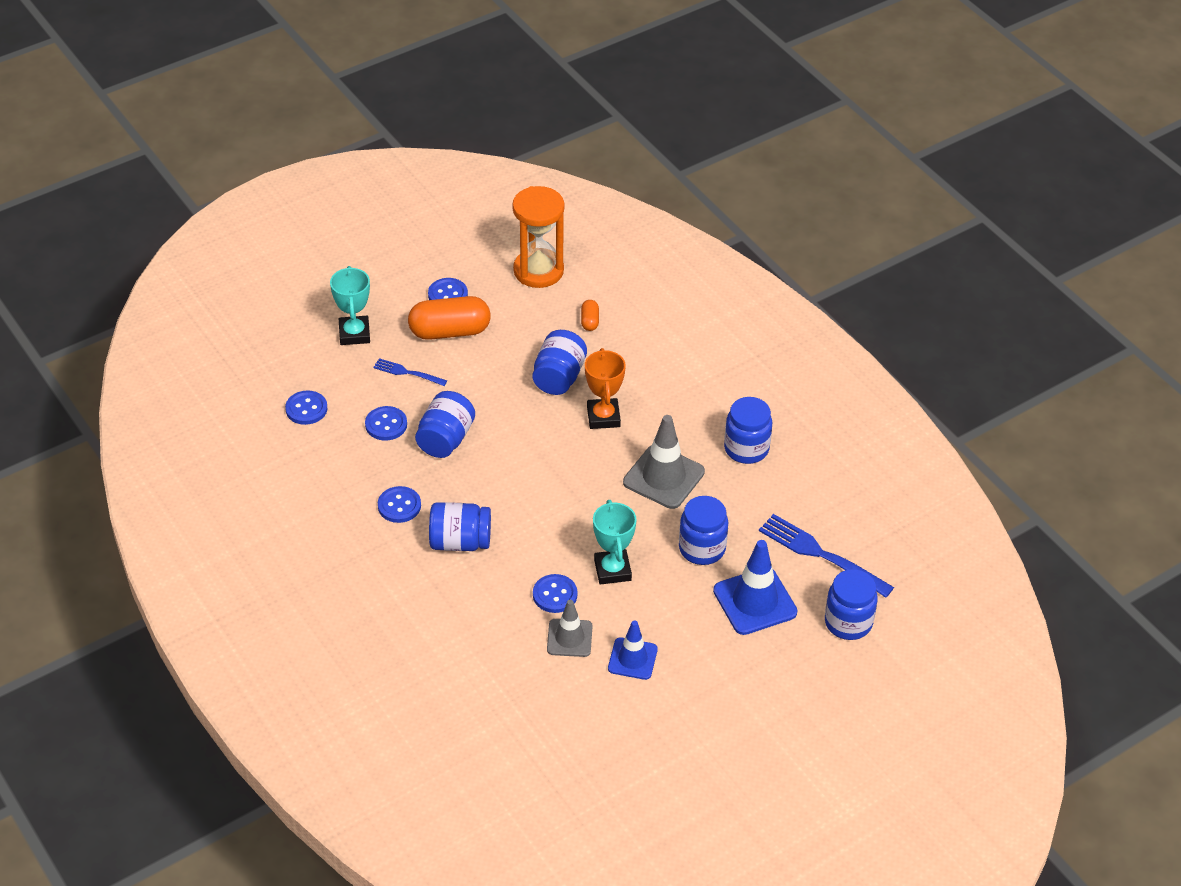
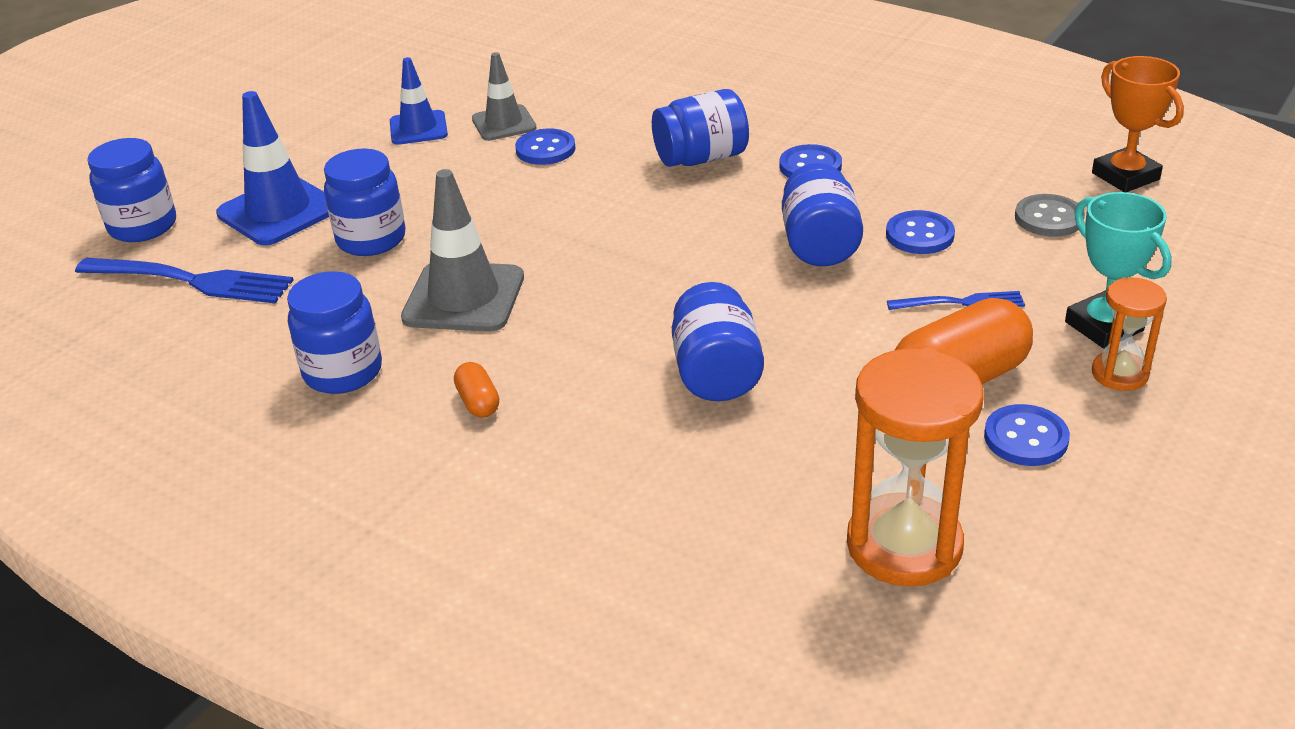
camera: 160 degrees right, 10 degrees down
blue button [285,391,327,425] -> grey button [1015,194,1085,237]
orange capsule [581,300,599,331] -> orange capsule moved to [454,362,499,418]
orange trophy [585,348,626,429] -> orange trophy moved to [1092,56,1184,192]
turquoise trophy [593,500,637,585] -> none
none -> orange hourglass [1092,277,1167,391]

